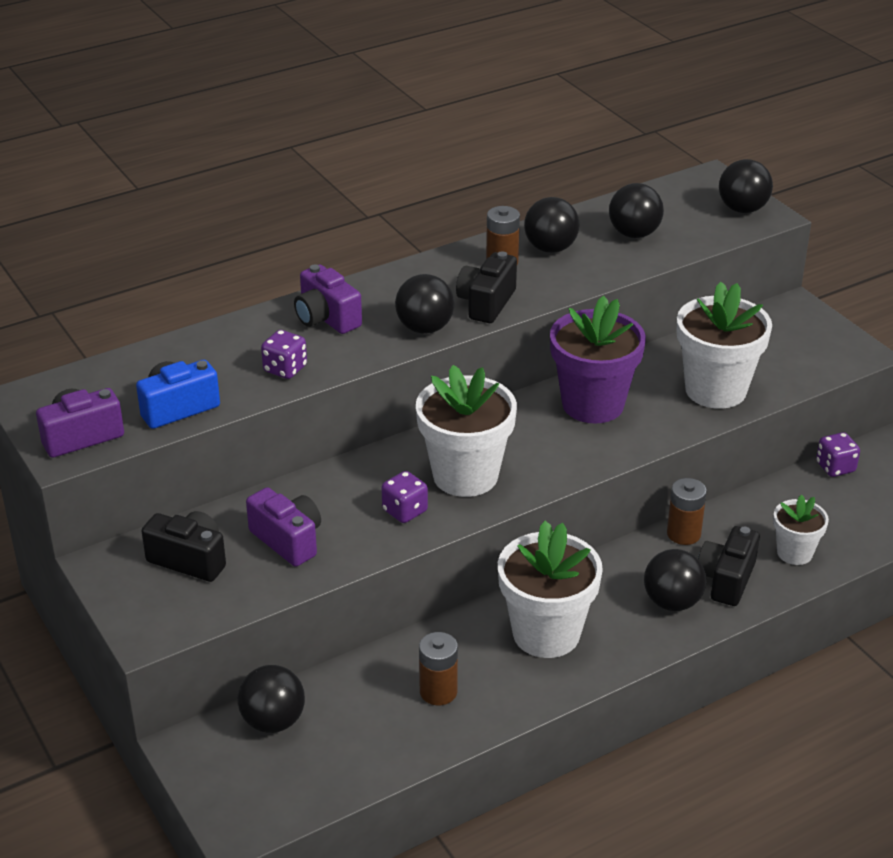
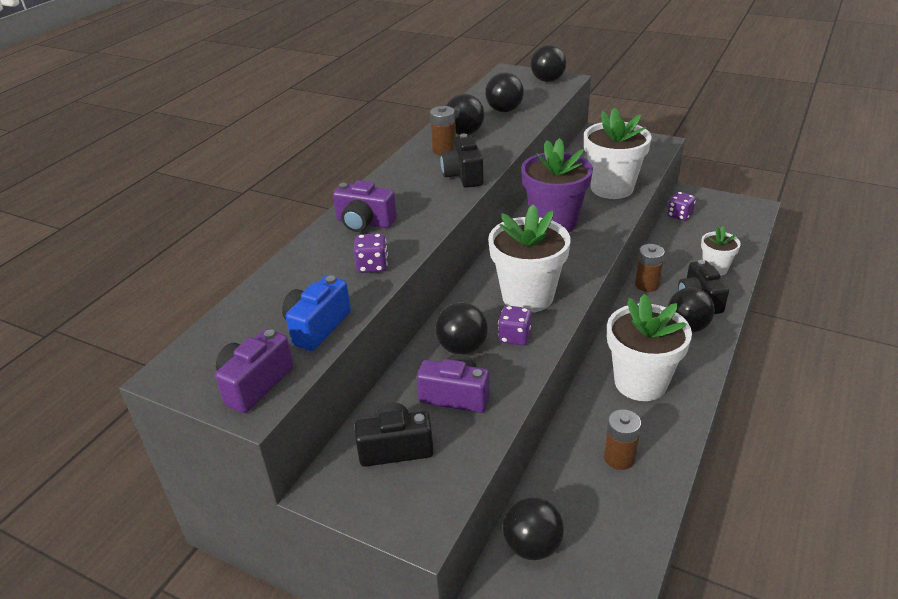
camera: 30 degrees left, 0 degrees up
black ball [395,274,454,334] -> black ball moved to [435,302,488,355]

